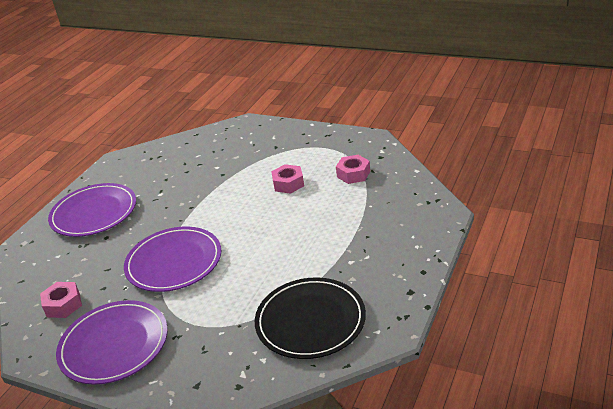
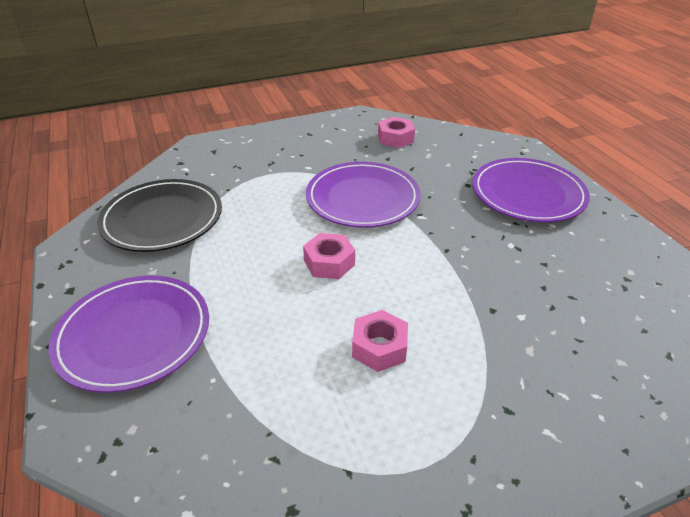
camera: 130 degrees right, 5 degrees up
purple plate [56,300,168,385] -> purple plate moved to [48,276,209,393]
pink nut [336,155,370,184] -> pink nut moved to [303,233,355,279]

